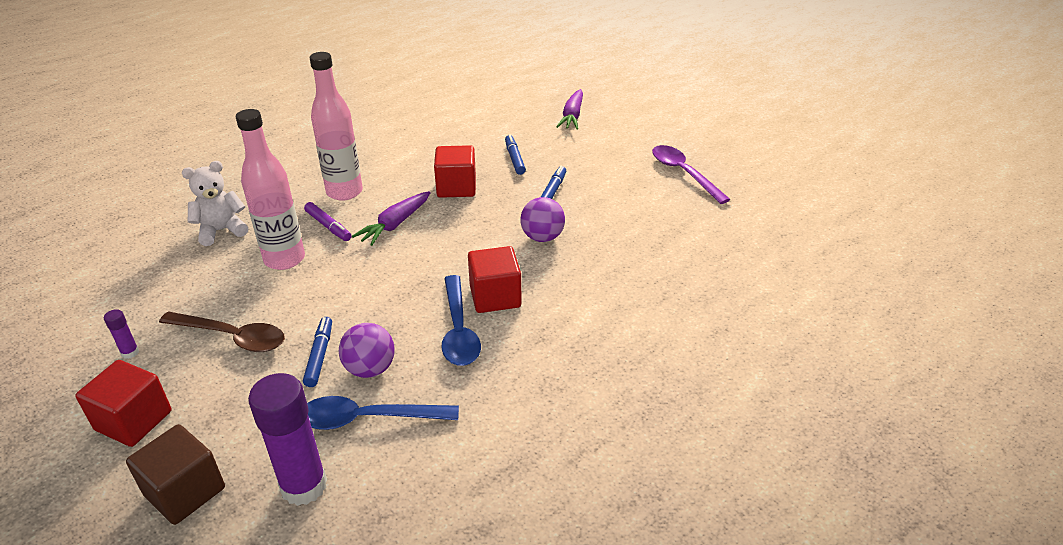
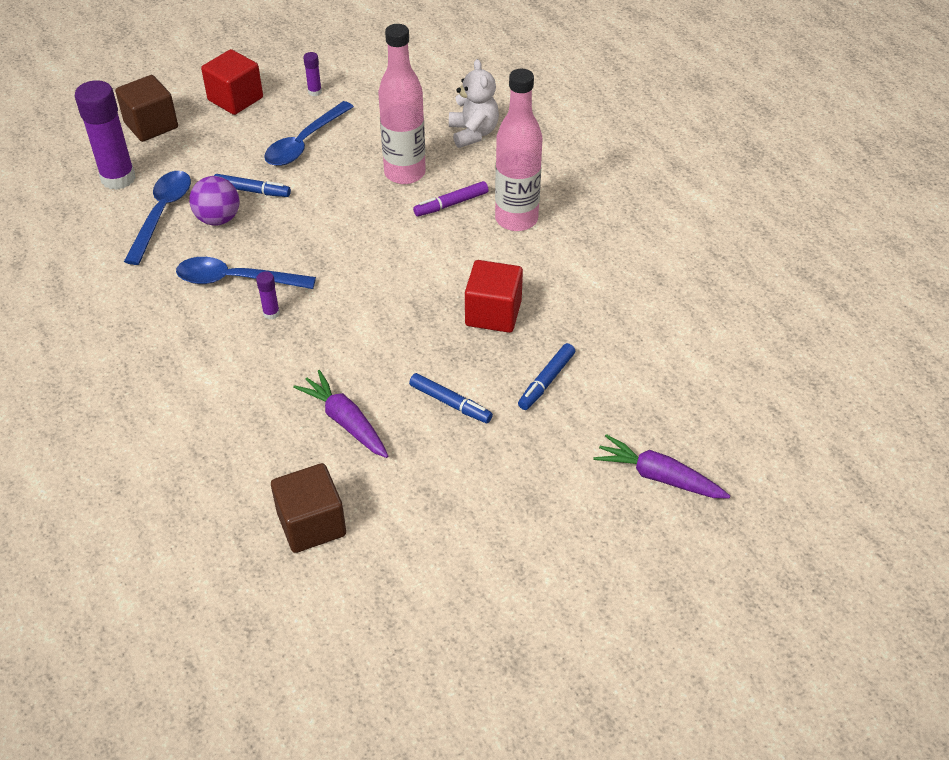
camera: 105 degrees right, 10 degrees up
brown spoon [159,311,285,352] -> blue spoon [264,101,354,166]
purple carrot [352,191,431,246] -> purple carrot moved to [293,370,388,458]
red cube [468,246,522,313] -> purple glue stick [256,271,280,320]
blue marker [505,134,526,175] -> blue marker turned 120 degrees clockwise [518,343,575,410]
purple ball [520,197,565,242] -> none
purple spoon [652,145,731,204] -> none
none -> brown cube [271,463,346,553]

